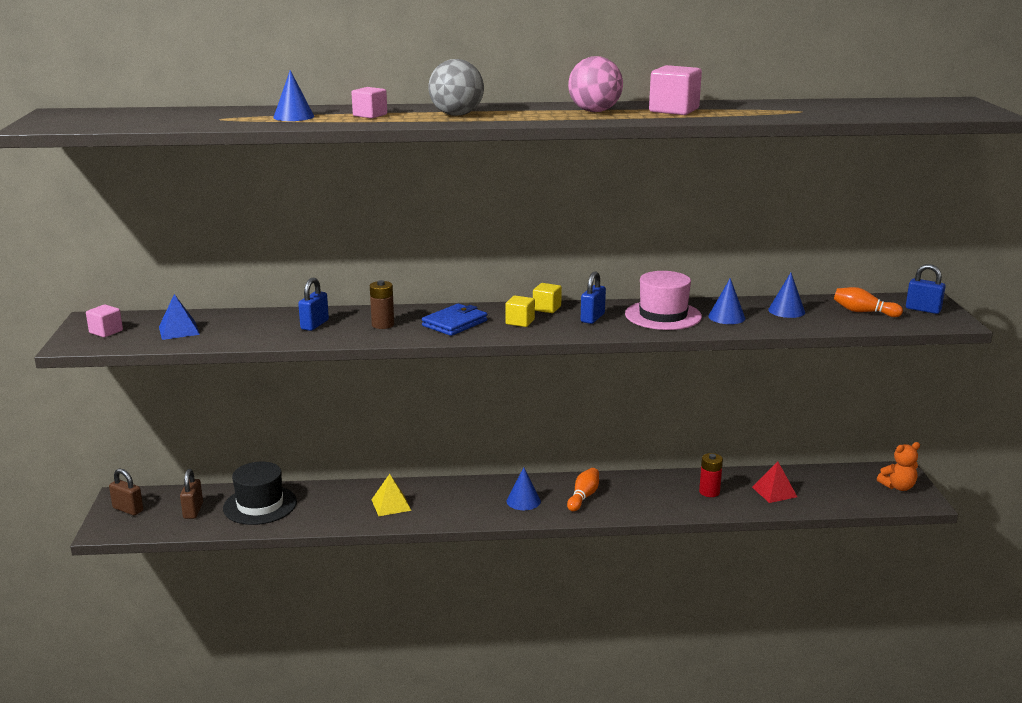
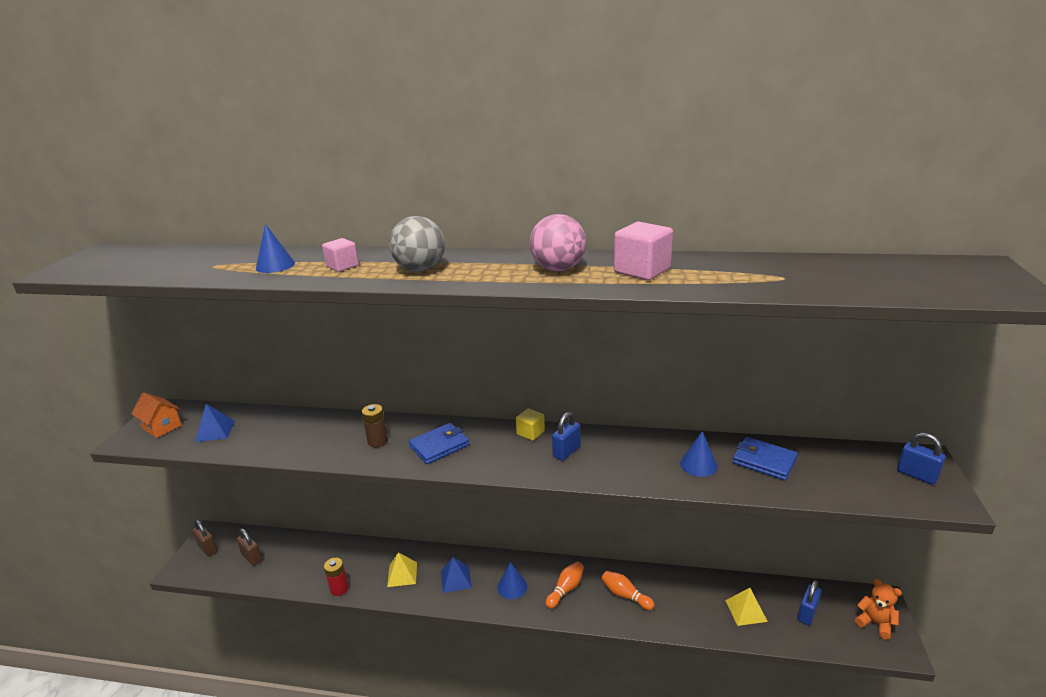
camera: 15 degrees right, 5 degrees up
pink cube [86,305,123,337] -> orange house [131,392,182,438]
brown padlock [180,469,203,519] -> brown padlock turned 60 degrees counterclockwise [236,529,262,566]
black hat [223,462,297,525] -> none
blue padlock [298,278,329,331] -> blue padlock moved to [798,580,821,625]
yellow cube [505,296,535,327] -> none
pink hat [625,271,702,330] -> none
red battery [699,453,723,497] -> red battery moved to [324,558,349,596]
red pyramid [752,461,797,503] -> yellow pyramid [725,588,768,626]
blue cone [768,273,805,318] -> blue wallet [732,437,798,481]
orange bowling pin [834,287,903,317] -> orange bowling pin moved to [602,571,655,610]
orange teddy bear [877,442,920,491] -> orange teddy bear turned 135 degrees counterclockwise [855,579,902,640]
none -> blue pyramid [441,557,472,593]

